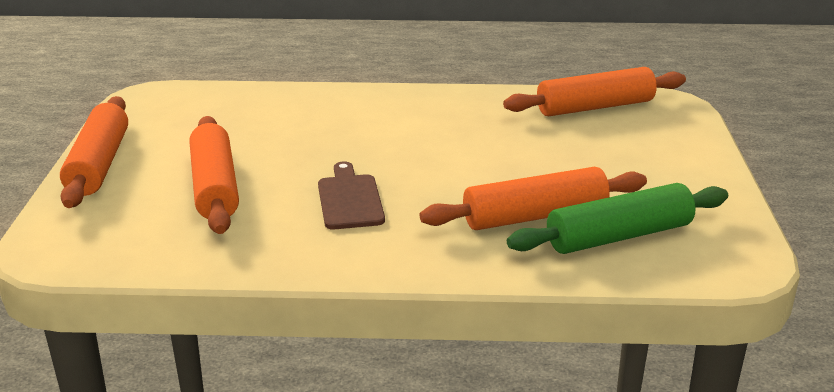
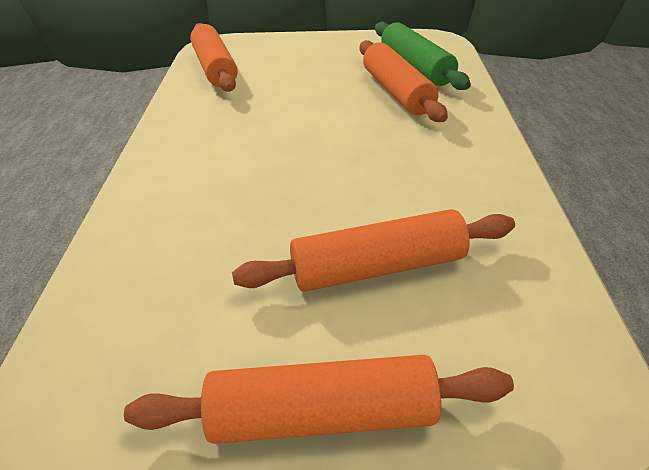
camera: 90 degrees left, 10 degrees up
brown cutting board [318,162,385,229] -> none

